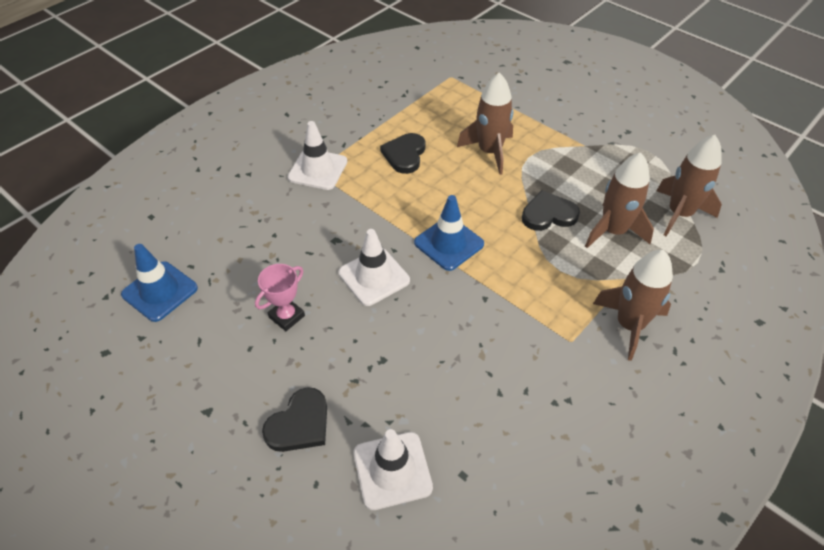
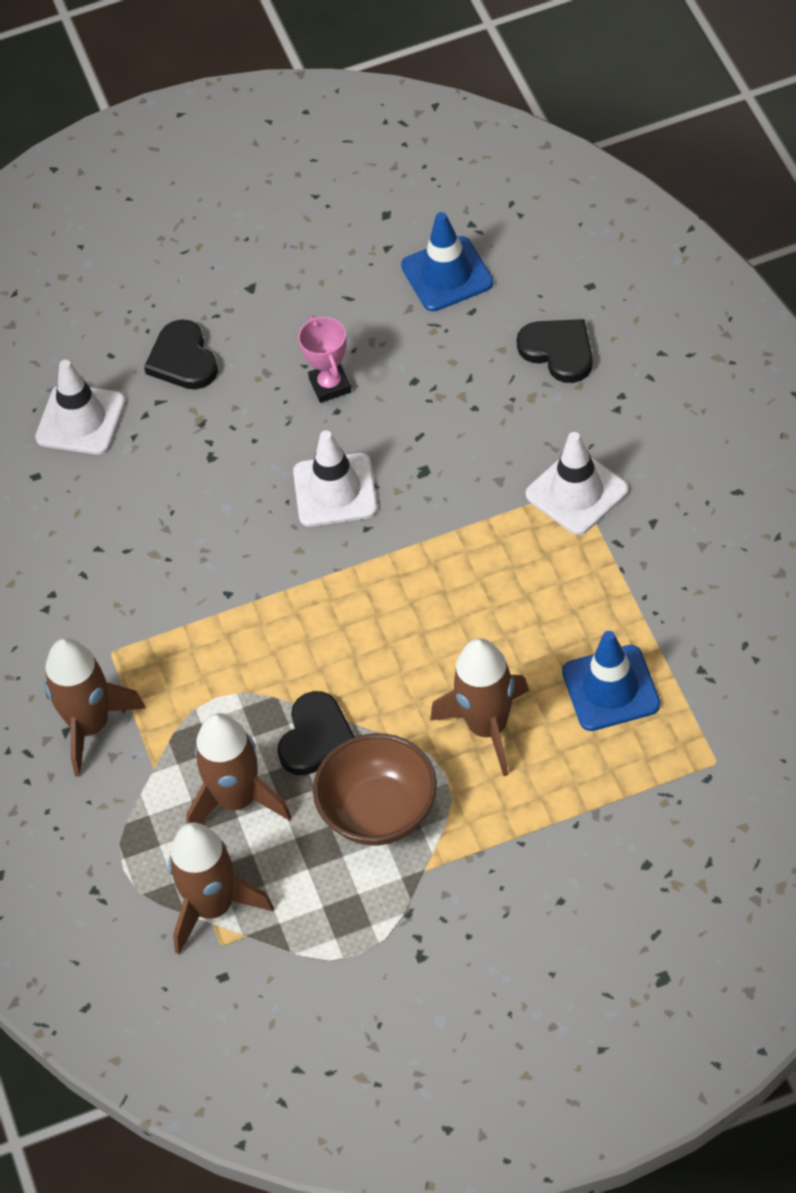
camera: 125 degrees right, 5 degrees up
black heart [380,133,425,174] -> black heart moved to [517,319,593,383]
blue traffic cone [414,195,484,271] -> blue traffic cone moved to [562,631,660,731]
none -> brown bowl [313,733,437,845]

